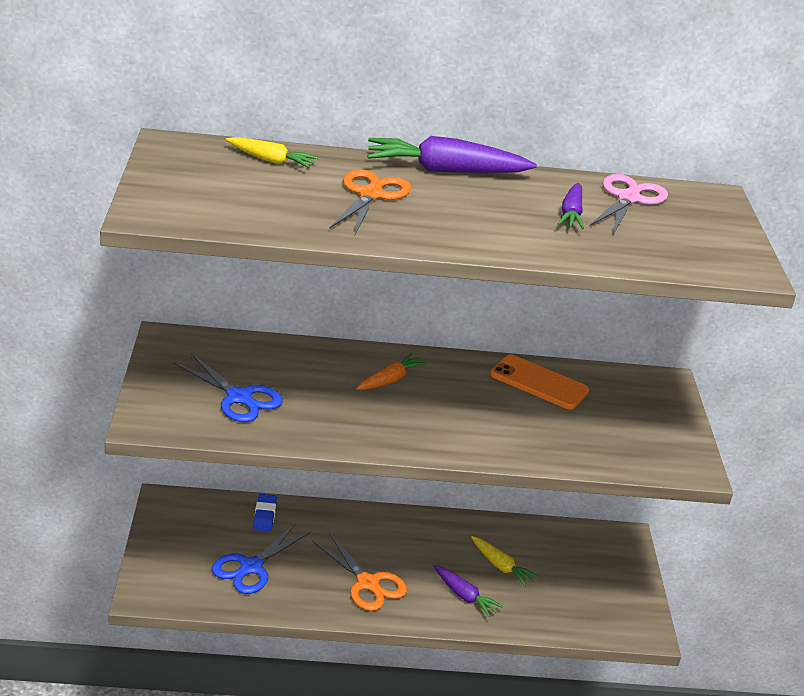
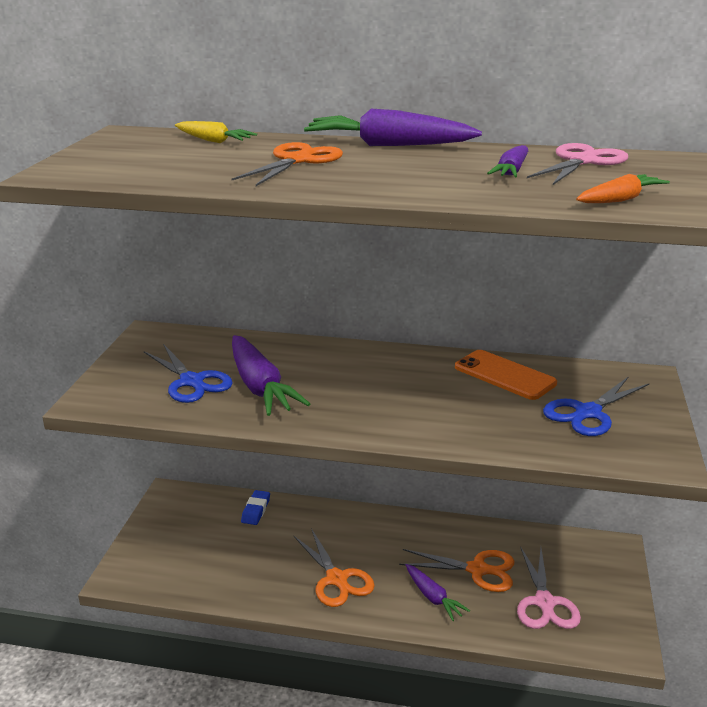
camera: 15 degrees right, 5 degrees down
blue scissors [212,523,311,594] -> blue scissors moved to [543,376,649,436]
orange carrot [356,353,428,390] -> orange carrot moved to [576,174,670,203]
yellow carrot [471,536,539,587] -> orange scissors [399,549,515,592]
none -> purple carrot [232,335,310,416]
none -> pink scissors [517,546,581,629]

